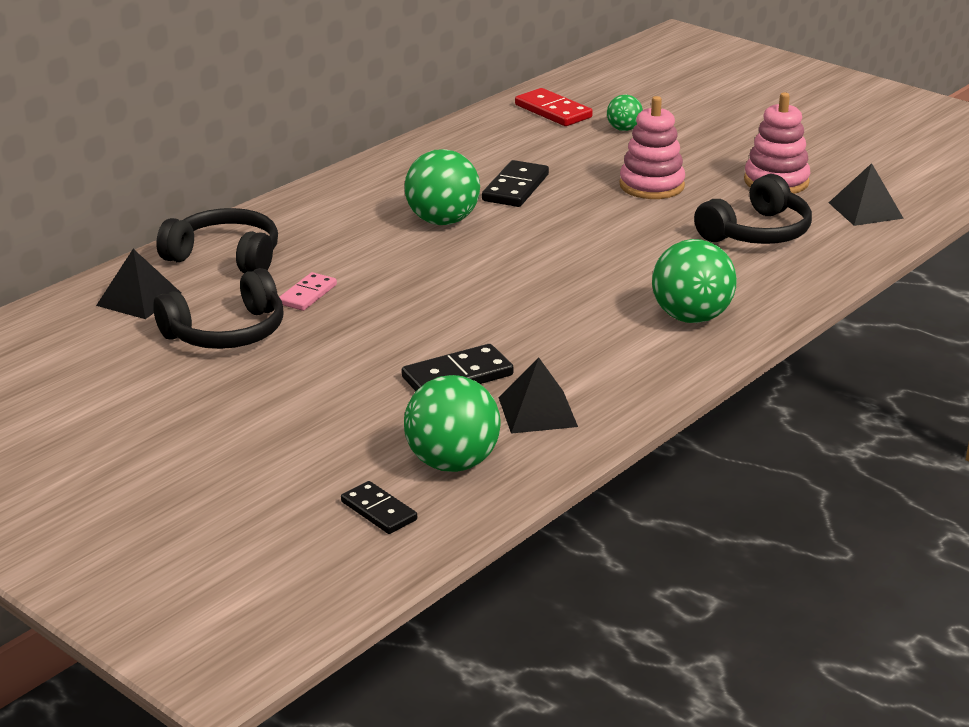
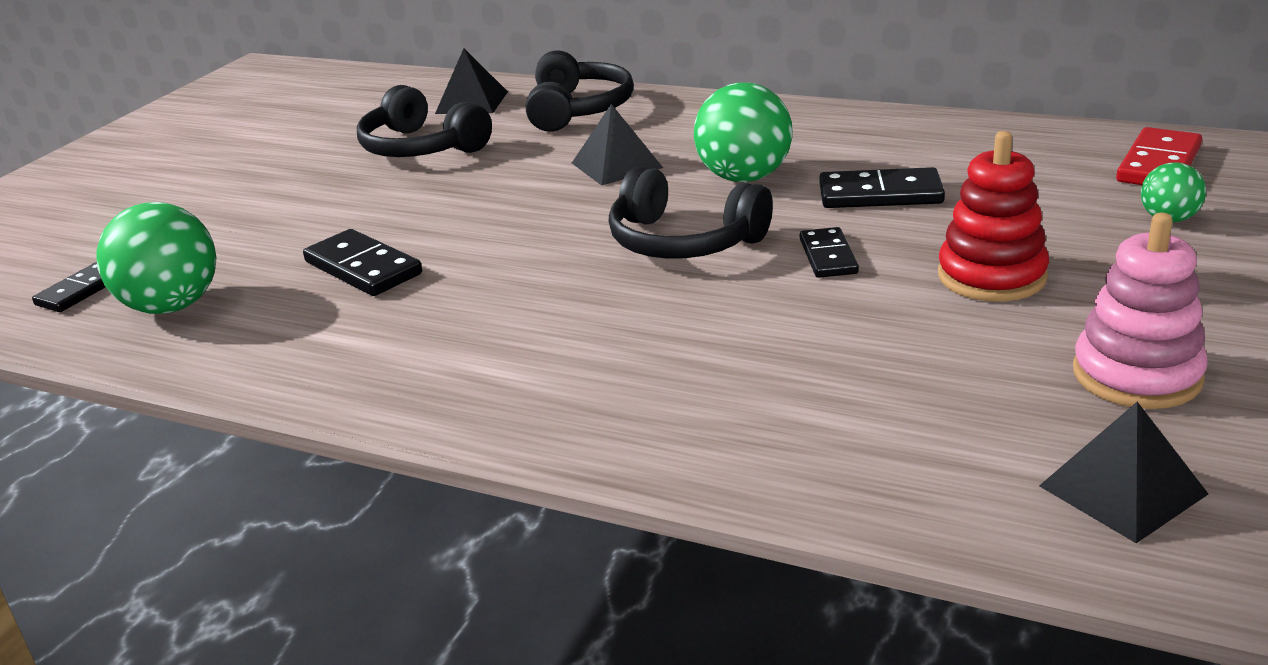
camera: 75 degrees right, 0 degrees up
pink domino [279,272,337,311] -> none
black pyramid [498,358,578,434] -> black pyramid moved to [572,104,663,186]
pink stacking toy [619,96,685,199] -> red stacking toy [938,131,1049,302]
green ball [652,239,737,323] -> none
black headphones [694,174,812,244] -> black headphones moved to [608,166,773,259]
none -> black domino [800,227,859,278]

